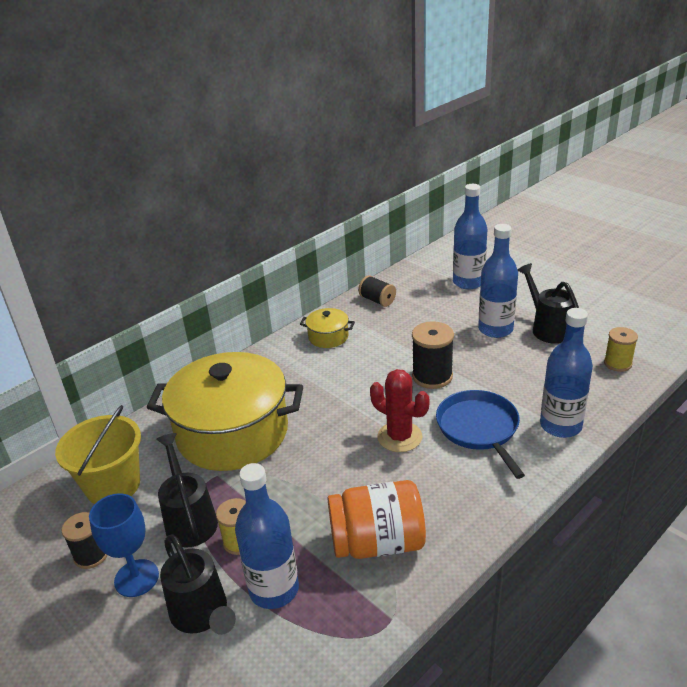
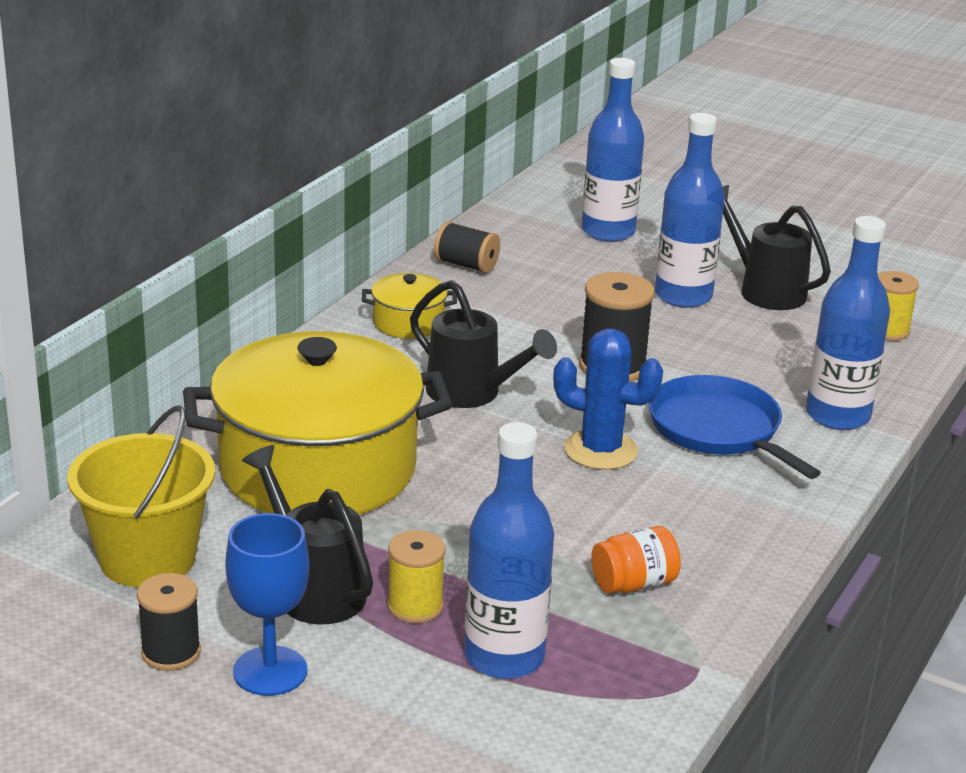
camera: 20 degrees left, 5 degrees down
black watering can [160,534,236,635] -> black watering can moved to [410,280,557,408]
orange jar [328,480,426,559] -> orange jar [591,526,681,593], size x0.54
red cactus [370,369,429,452] -> blue cactus [553,328,663,470]

